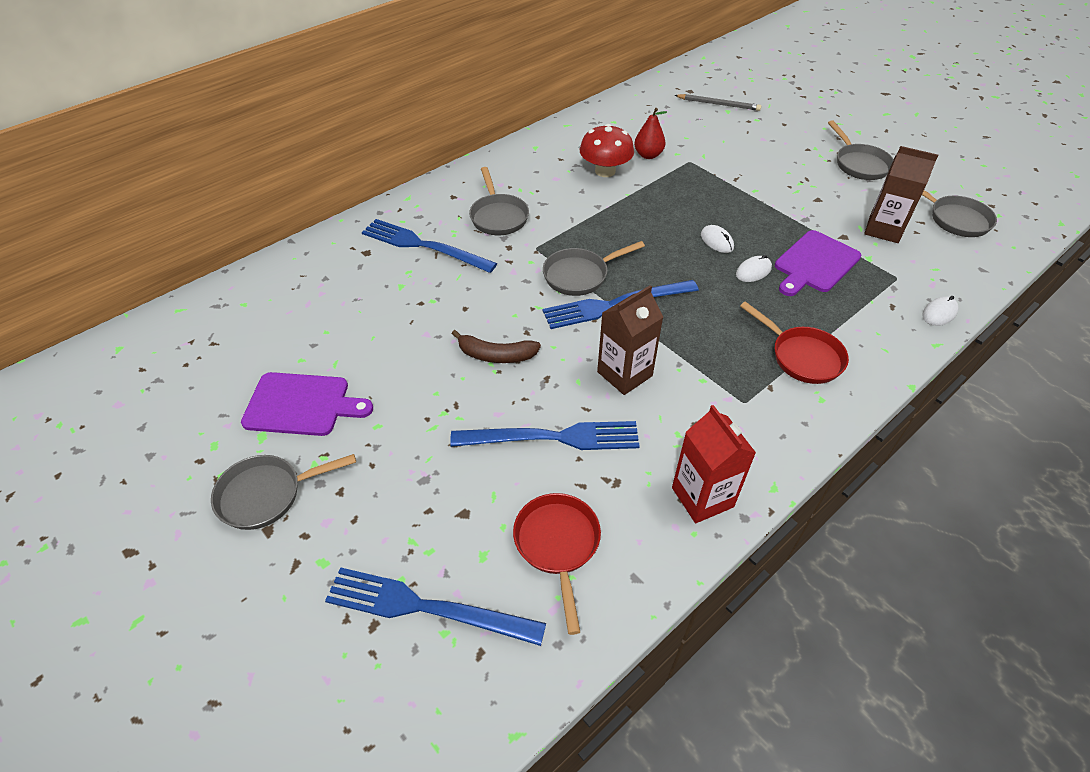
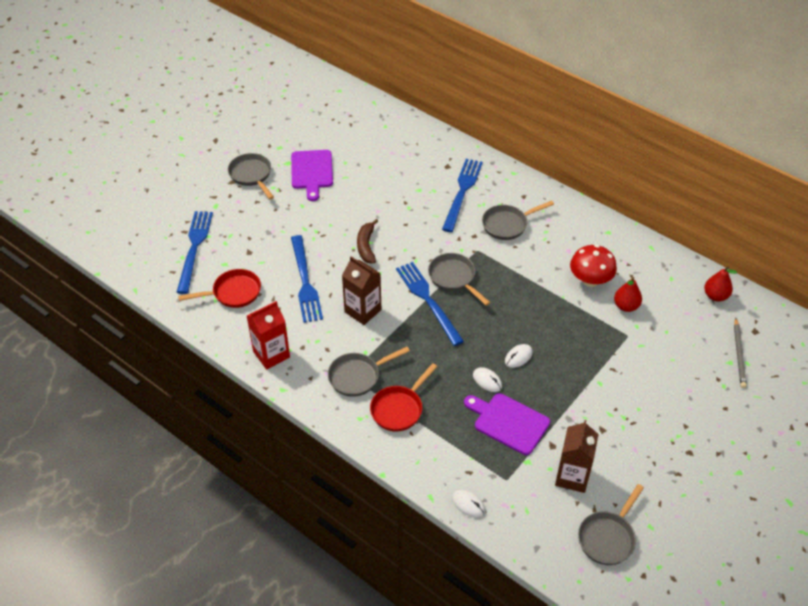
camera: 80 degrees right, 0 degrees up
grey pan [828,120,894,180] -> grey pan moved to [328,347,410,397]
none -> red pear [704,266,737,301]

